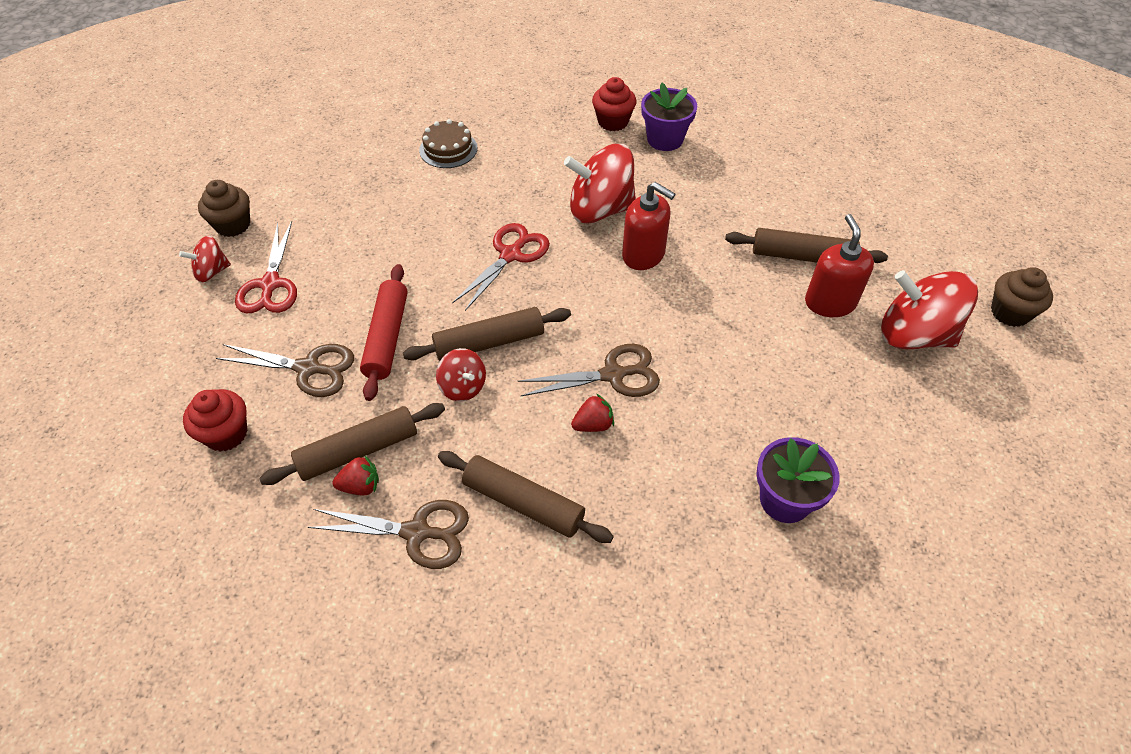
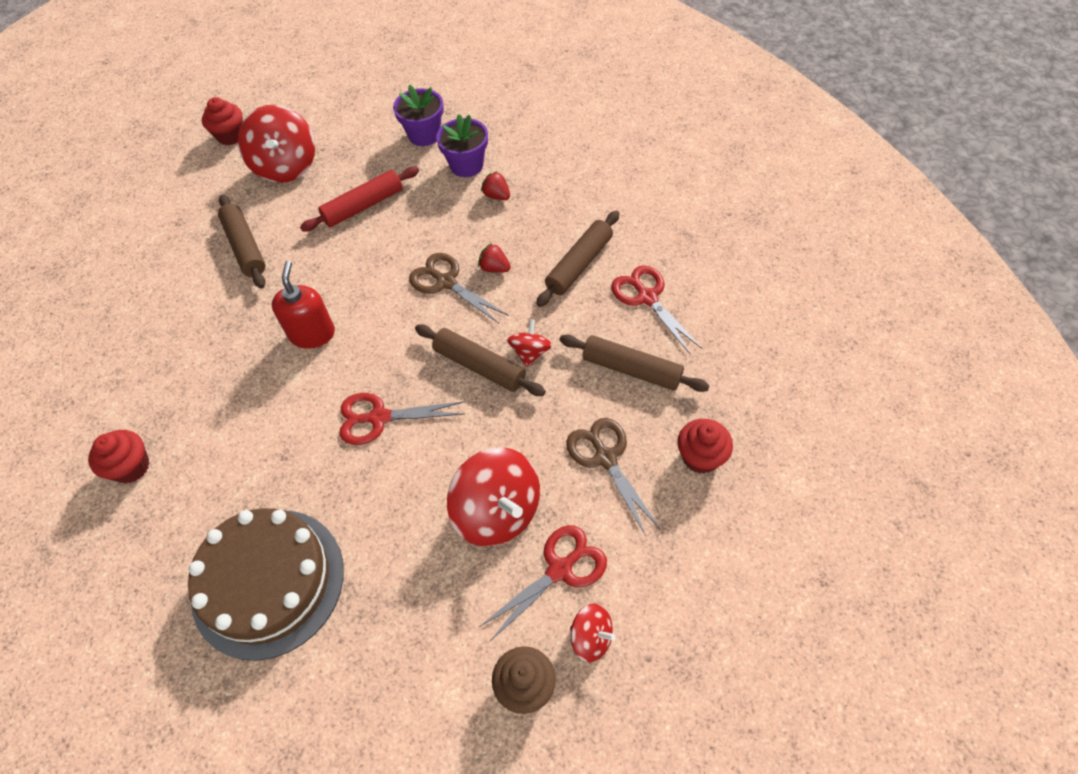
camera: 125 degrees left, 5 degrees up
brown scissors [308,500,469,569] -> red scissors [611,265,702,355]
red strawberry [332,456,379,495] -> red strawberry moved to [481,171,510,200]
red rolling pin [360,264,408,401] -> red rolling pin moved to [300,166,419,232]
brown cake [419,119,477,168] -> brown cake [188,508,344,661], size x2.06
brown rolling pin [438,451,614,543] -> brown rolling pin turned 45 degrees clockwise [536,211,620,307]
red spinning top [564,144,636,224] -> red spinning top moved to [447,447,540,547]
purple flower pot [641,83,697,151] -> purple flower pot moved to [393,85,444,146]
red soap dispenser [805,214,874,317] -> none
brown cupcake [991,267,1053,327] -> red cupcake [202,97,243,145]

